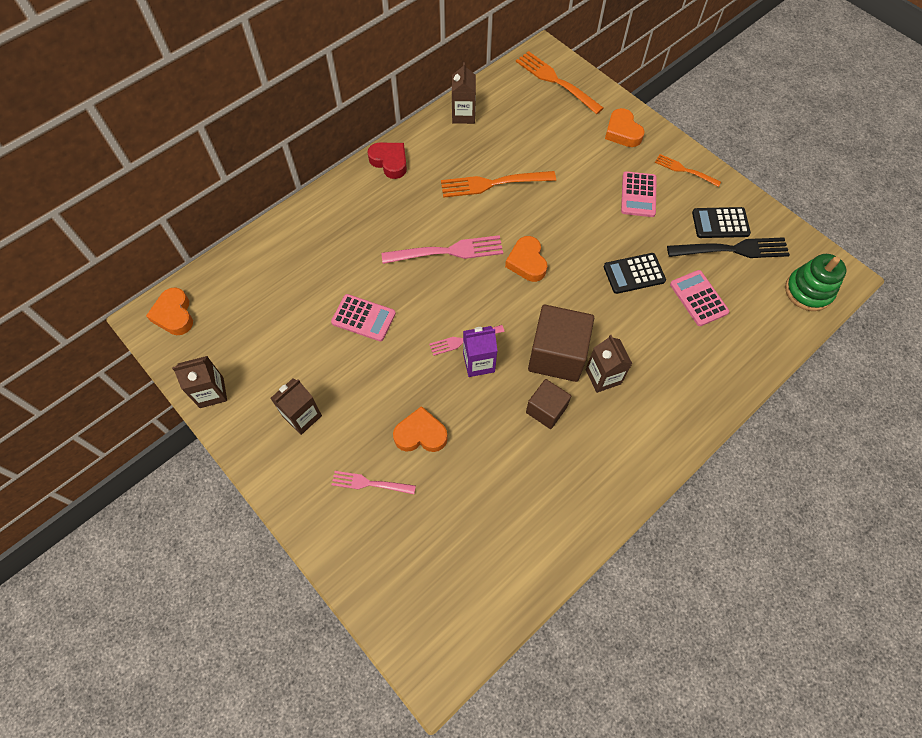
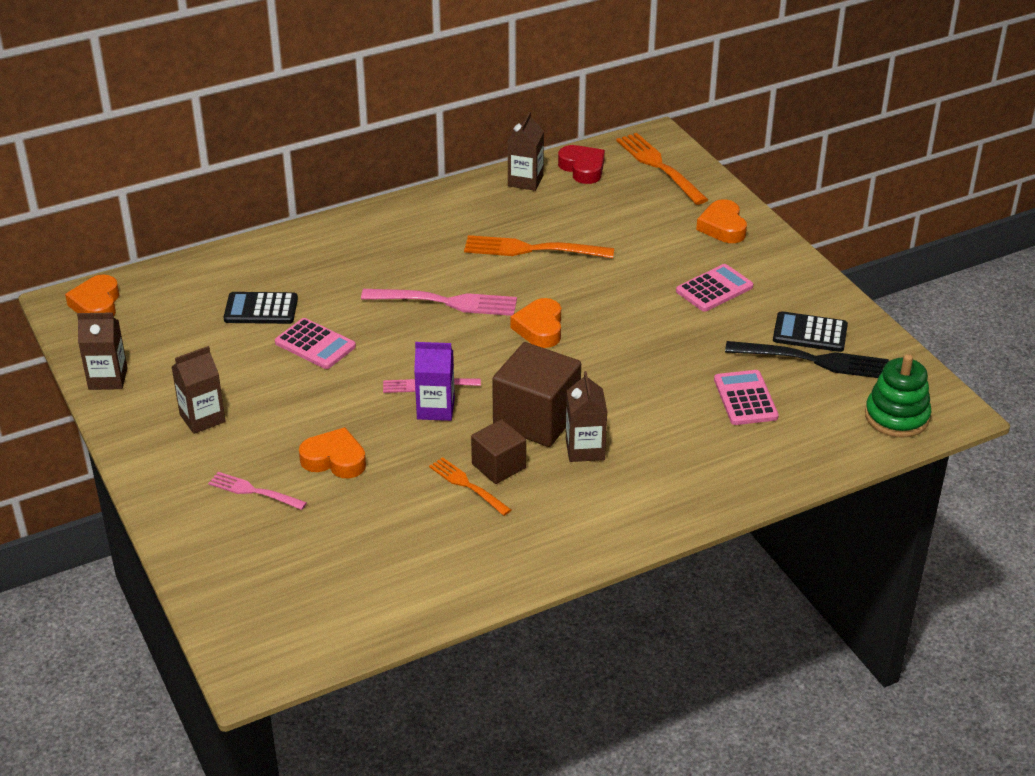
camera: 15 degrees right, 25 degrees down
red heart [367,143,407,179] -> red heart moved to [558,145,605,184]
black calculator [604,253,666,294] -> black calculator moved to [224,292,298,324]
pink calculator [621,171,657,217] -> pink calculator turned 150 degrees counterclockwise [676,264,753,312]
orange fork [655,154,721,187] -> orange fork moved to [429,457,511,516]

